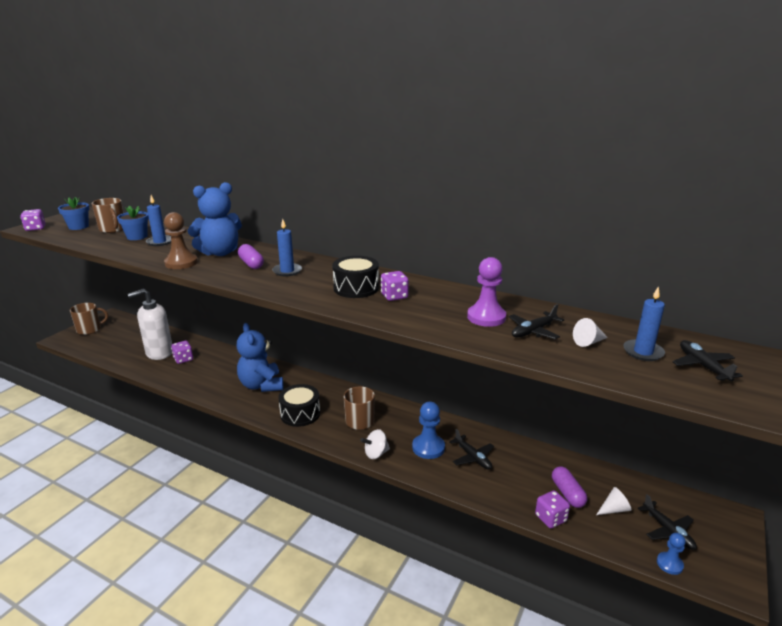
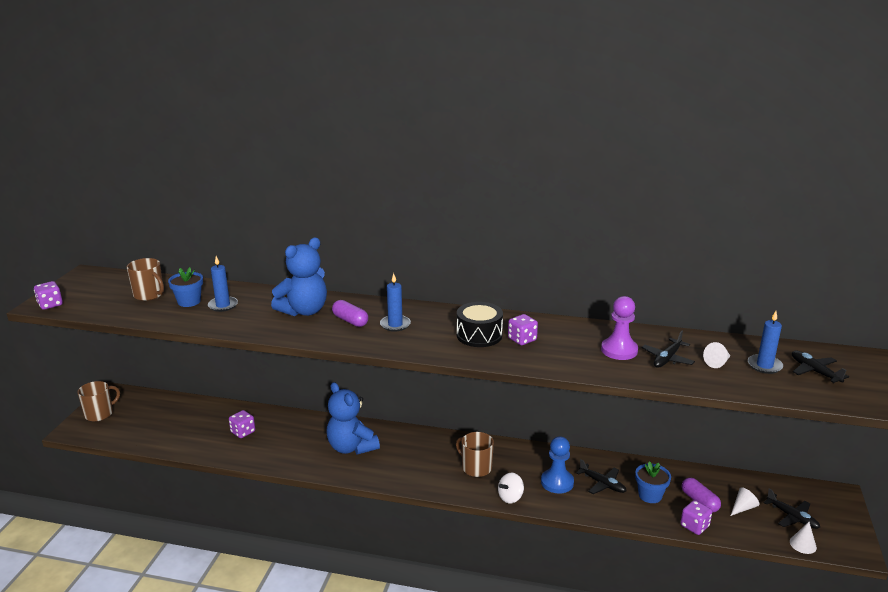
camera: 15 degrees left, 0 degrees up
blue flower pot [58,197,90,230] -> blue flower pot moved to [635,461,671,503]
white soap dispenser [128,288,172,360] -> none
brown pawn [164,212,198,269] -> none
black drum [278,384,320,427] -> none
blue pawn [657,533,686,575] -> white cone [790,522,817,554]

